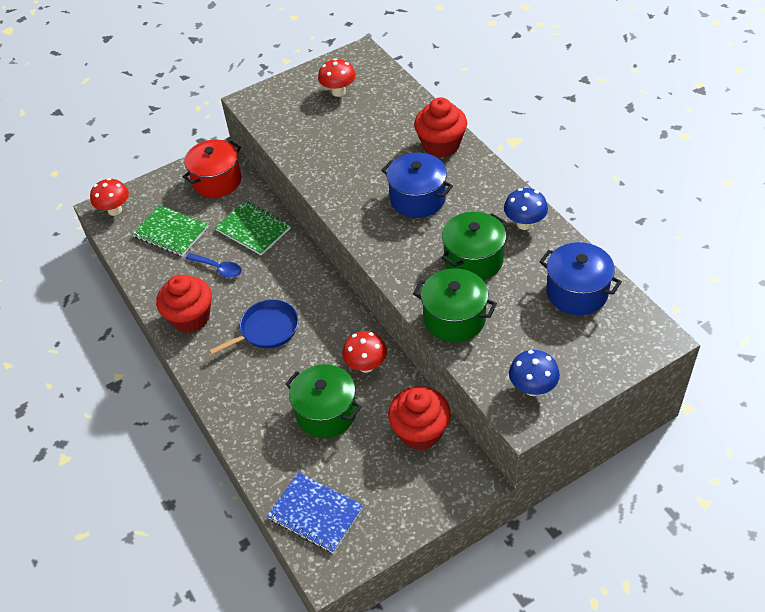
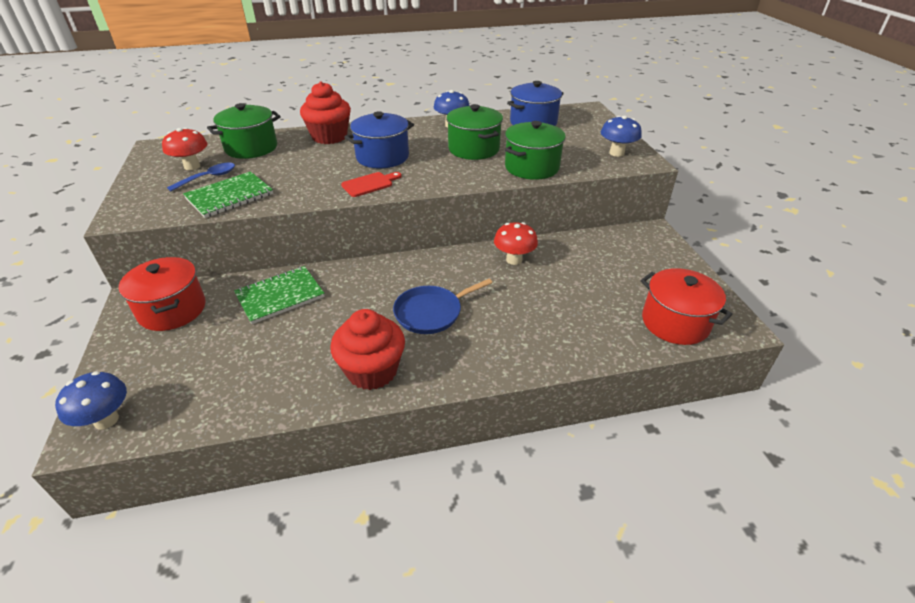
camera: 75 degrees left, 10 degrees down
red mushroom [90,178,129,216] -> blue mushroom [55,371,127,430]
green notebook [132,205,208,256] -> green notebook moved to [183,171,273,218]
blue spoon [186,253,242,278] -> blue spoon moved to [167,163,235,191]
blue pan [209,300,299,355] -> blue pan turned 105 degrees counterclockwise [393,279,492,334]
blue notebook [267,472,363,553] -> red pot [641,268,733,345]
green pot [285,364,362,438] -> green pot moved to [207,103,281,159]
red cupcake [388,386,451,450] -> none
none -> red cutting board [341,172,402,197]

